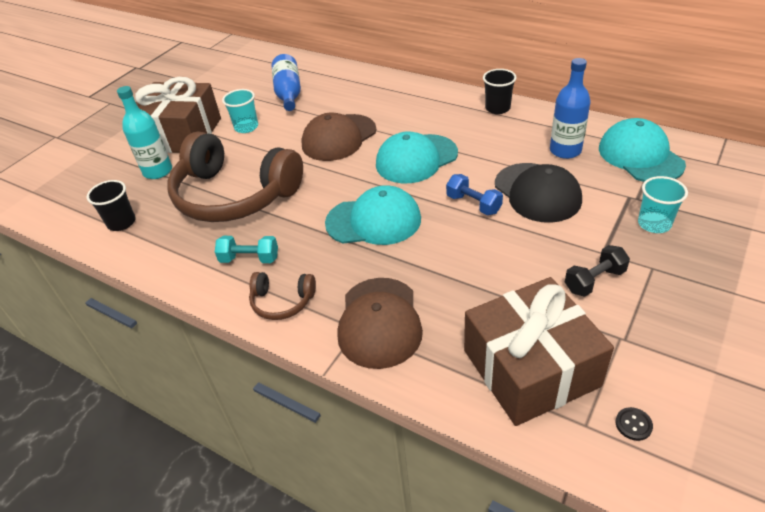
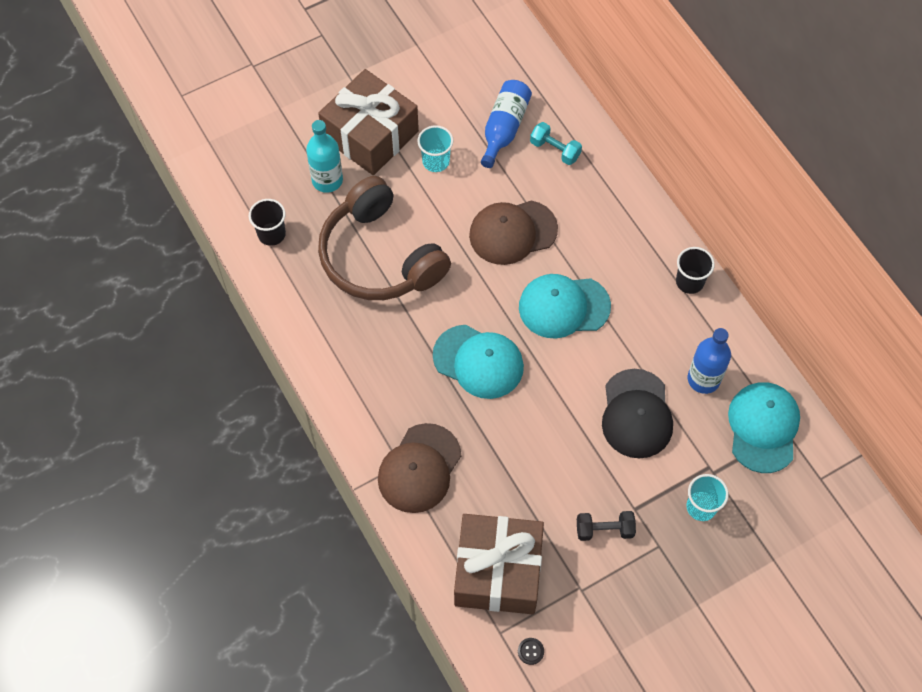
camera: 25 degrees right, 20 degrees up
turquoise dumbbell [215,236,278,263] -> turquoise dumbbell moved to [530,122,582,165]
brown headphones [249,272,316,320] -> none
blue dumbbell [446,174,503,215] -> none

